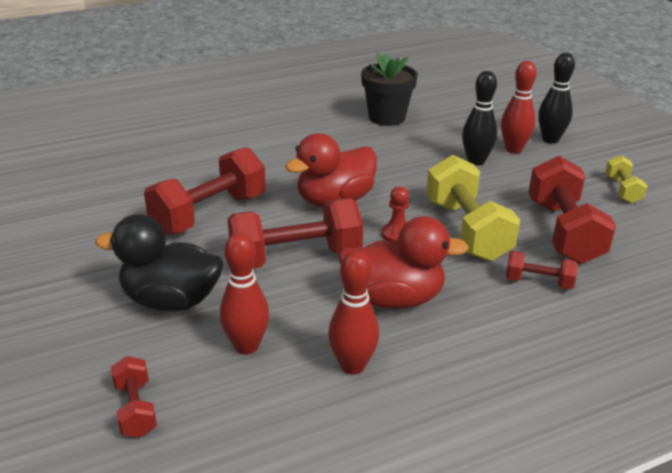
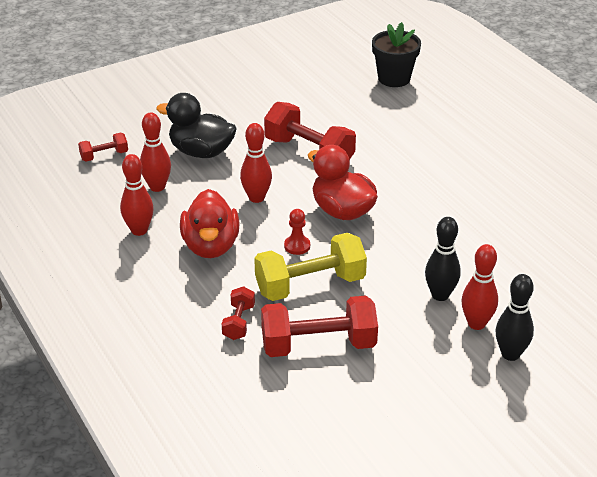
camera: 85 degrees right, 5 degrees up
black duck [95,214,223,311] -> black duck turned 75 degrees counterclockwise [156,93,237,158]
red dumbbell [228,198,363,269] -> red bowling pin [240,123,272,203]
black flower pot [361,53,418,126] -> black flower pot moved to [372,22,421,87]
yellow dumbbell [605,155,647,204] -> none

